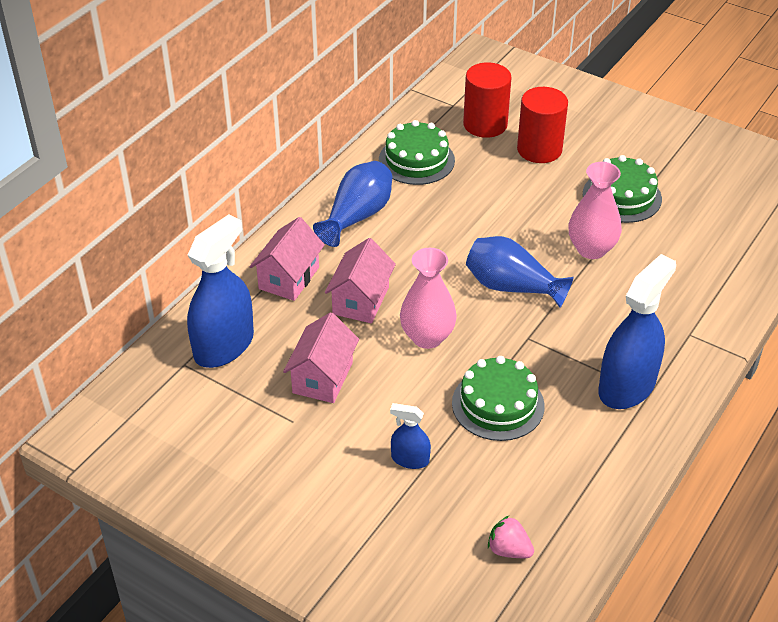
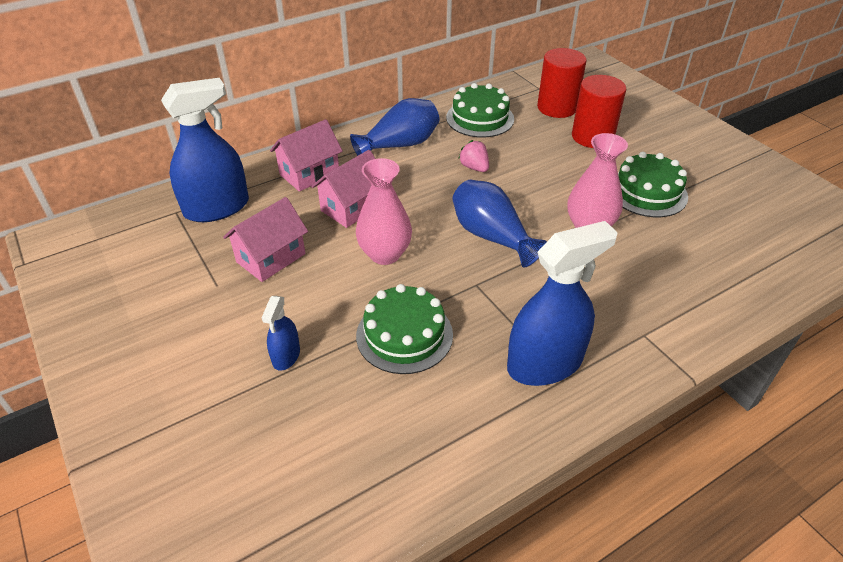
camera: 25 degrees right, 0 degrees up
blue spray bottle [390,403,431,469] -> blue spray bottle turned 120 degrees counterclockwise [262,296,300,371]
pink strawberry [488,516,534,558] -> pink strawberry moved to [458,140,489,172]

